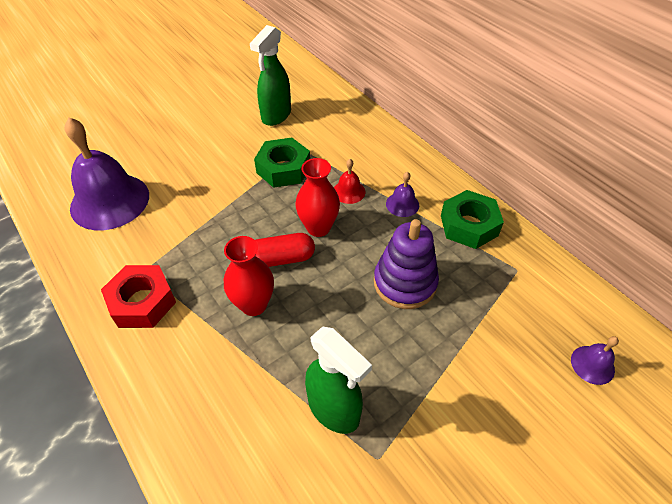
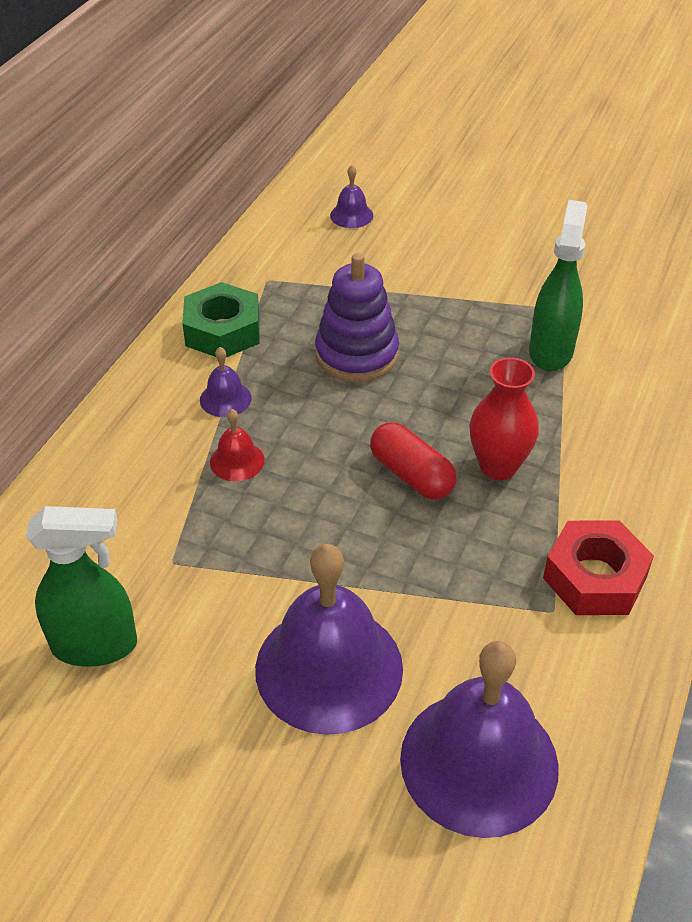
camera: 120 degrees left, 5 degrees down
green nut [254,138,310,188] -> none
red vase [296,158,340,237] -> none
none -> purple bell [255,544,403,735]

